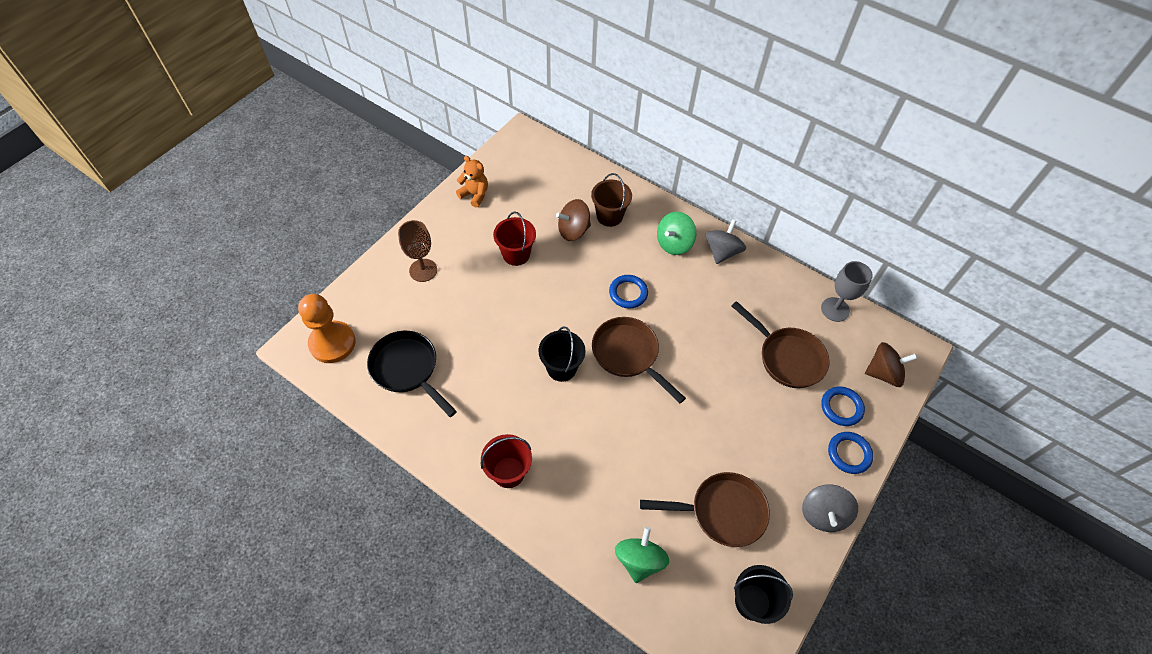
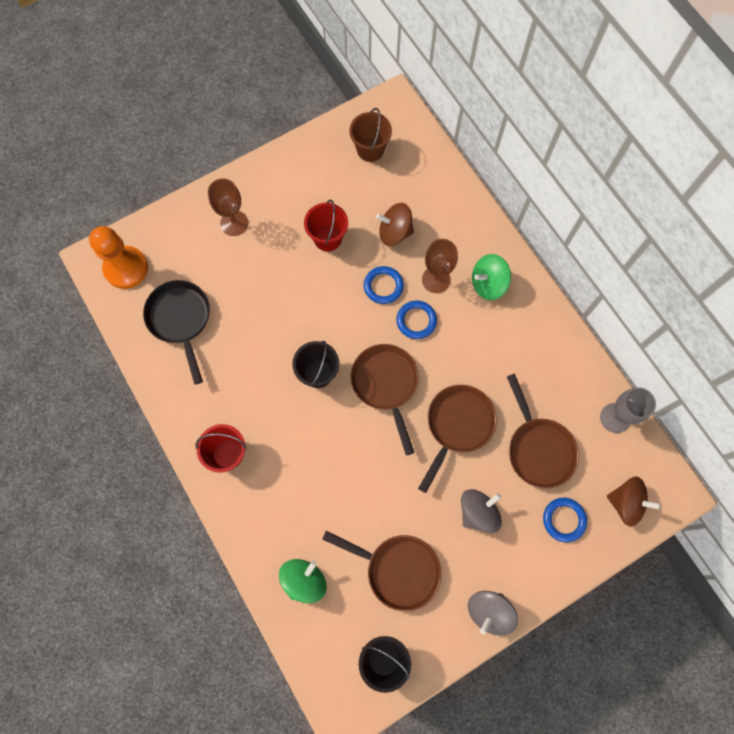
camera: 25 degrees right, 15 degrees up
orange teddy bear [456,156,488,208] -> none
brown bucket [591,173,632,227] -> brown bucket moved to [349,108,392,162]
grey spinning top [705,219,746,264] -> grey spinning top moved to [461,489,502,533]
blue ring [828,432,873,474] -> blue ring moved to [364,266,404,304]
none -> brown pan [418,385,497,493]
none -> brown goblet [422,239,458,293]

